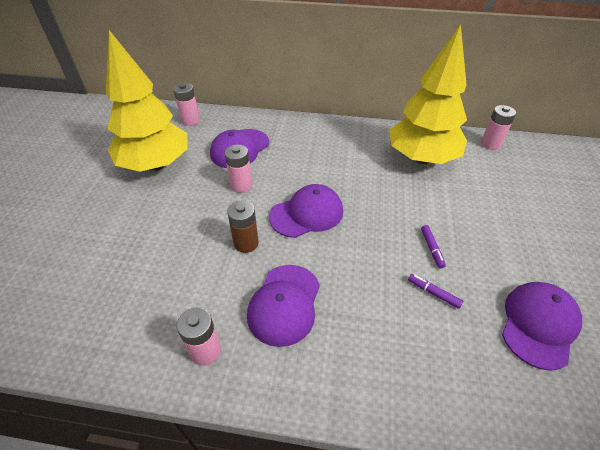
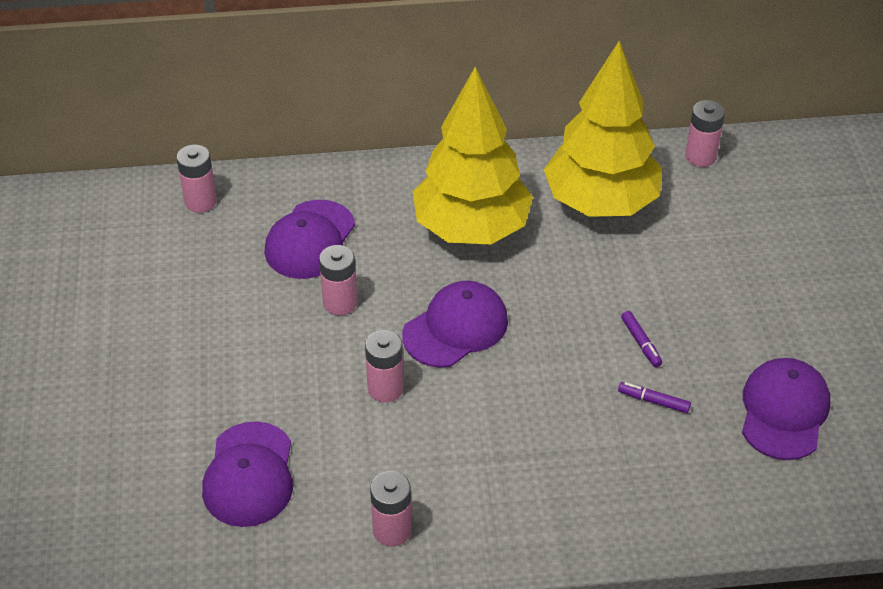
camera: 15 degrees left, 0 degrees up
yellow tree [106,30,188,172] -> yellow tree moved to [413,67,533,244]
brown battery [227,201,259,253] -> pink battery [365,330,404,403]
purple cap [247,265,320,347] -> purple cap moved to [202,421,293,527]

